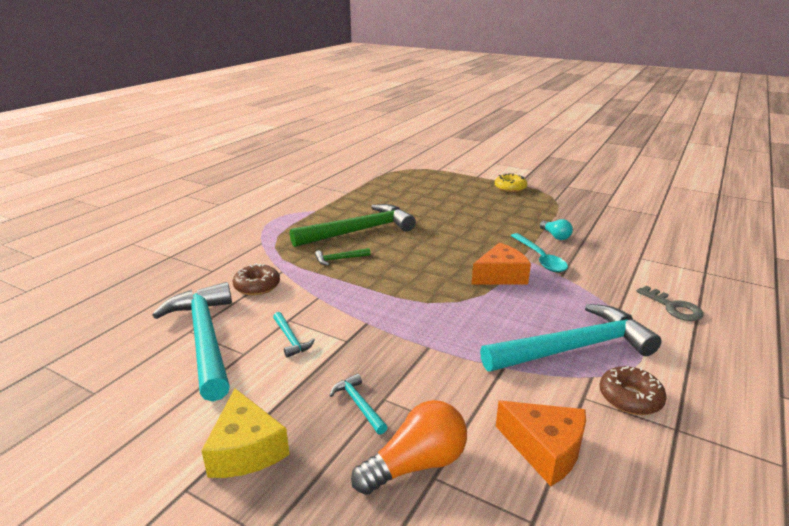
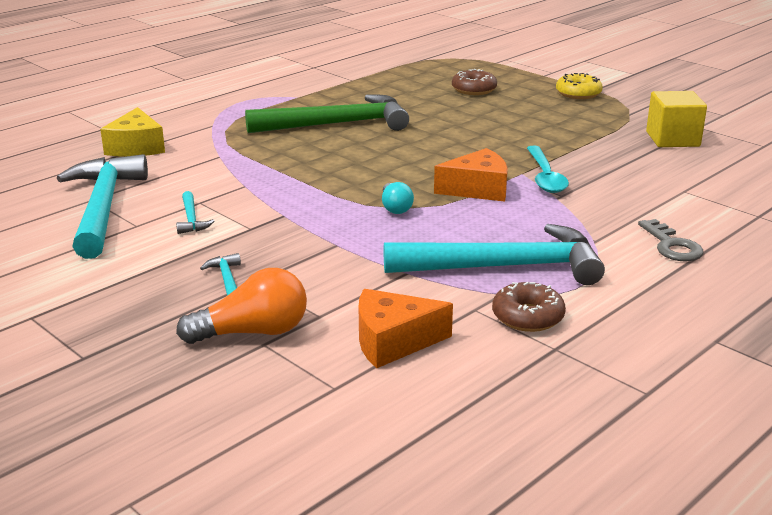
camera: 15 degrees right, 0 degrees up
yellow cheese [201,388,290,478] -> yellow cheese moved to [100,107,165,157]
brown donut [232,264,280,295] -> brown donut moved to [452,69,497,95]
green hammer [315,248,371,265] -> none
orange cheese [496,401,586,486] -> orange cheese turned 120 degrees clockwise [359,289,453,368]
turquoise light bulb [539,219,573,240] -> turquoise light bulb moved to [382,182,414,214]
none -> yellow cube [646,91,707,147]

